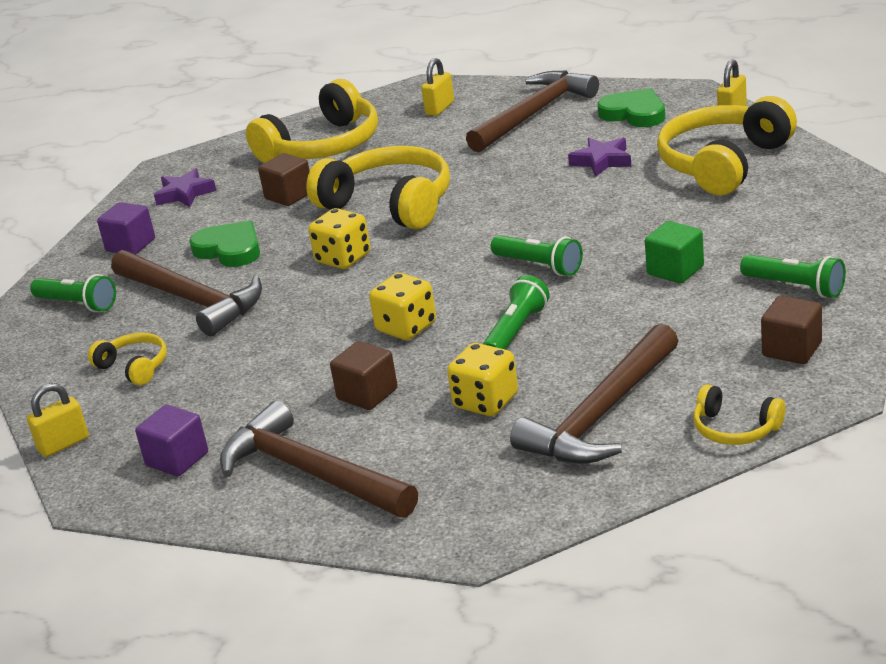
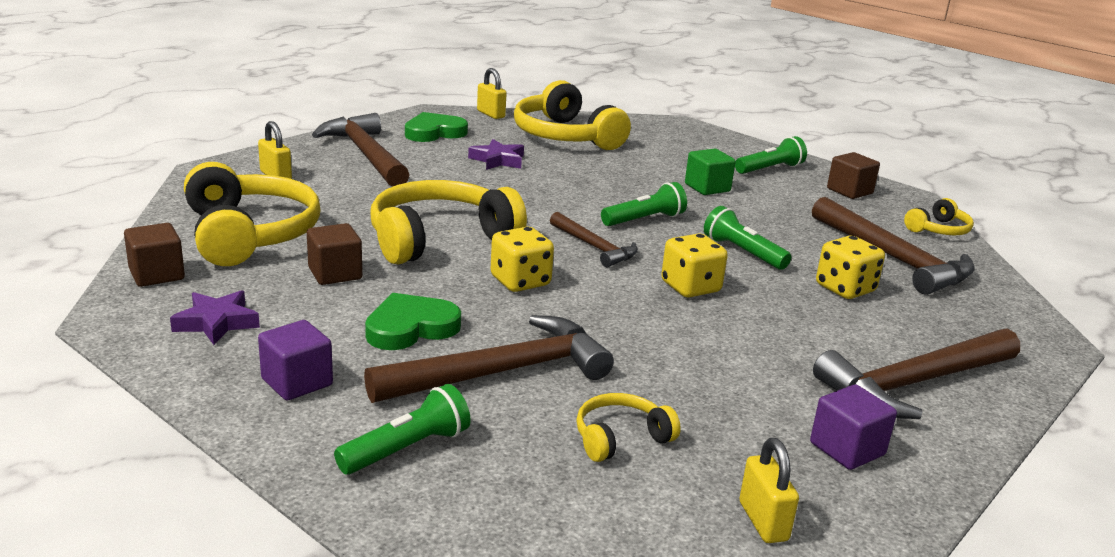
camera: 75 degrees left, 5 degrees down
brown cube [330,341,398,410] -> brown cube moved to [124,223,185,287]
none -> brown hammer [550,212,638,267]

